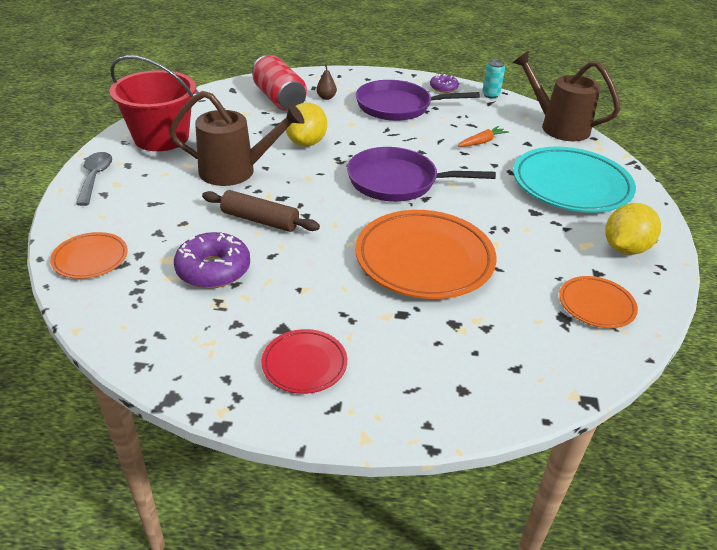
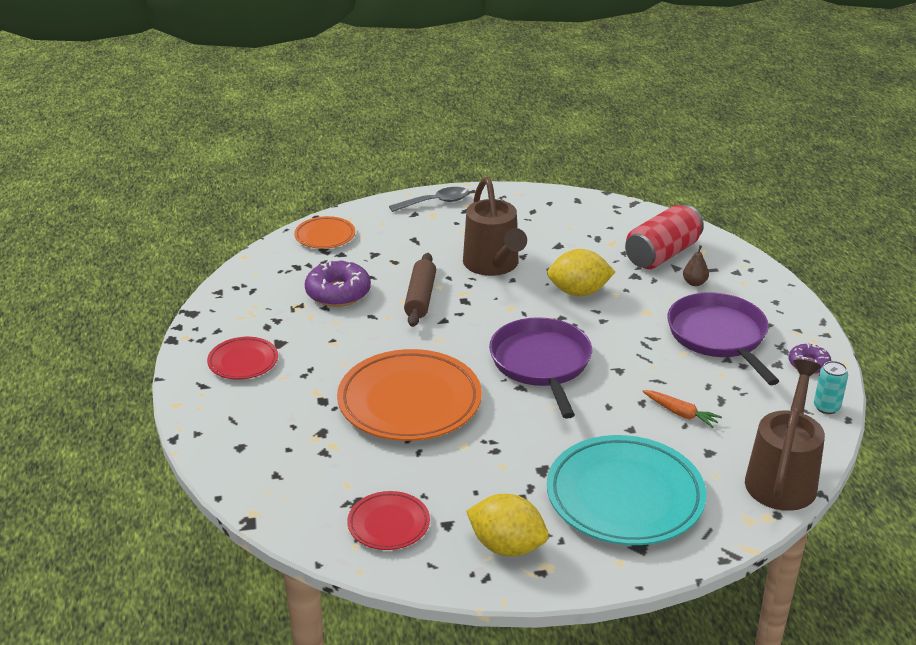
camera: 75 degrees right, 5 degrees down
red bucket [109,55,196,151] -> none
orange plate [559,276,638,328] -> red plate [347,491,430,550]

